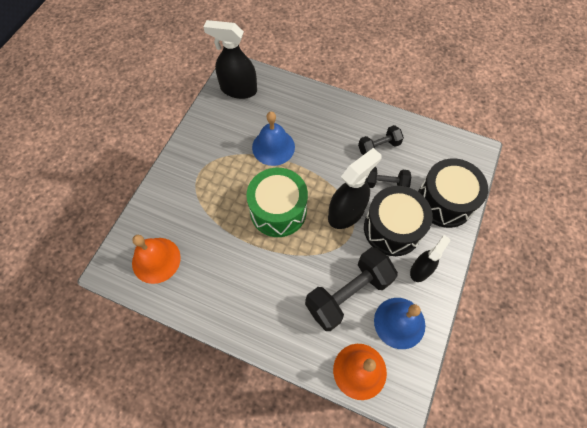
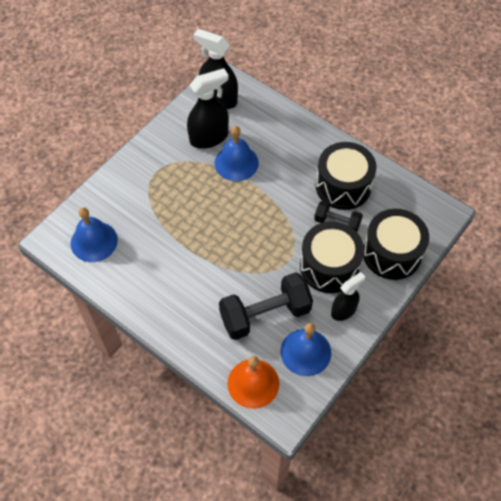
camera: 15 degrees right, 5 degrees down
orange bell [132,235,181,284] -> blue bell [71,207,118,262]
green drum [246,168,308,237] -> none
black spray bottle [328,148,382,229] -> black spray bottle moved to [187,68,229,149]
black dumbbell [358,125,404,155] -> black drum [316,142,376,210]

